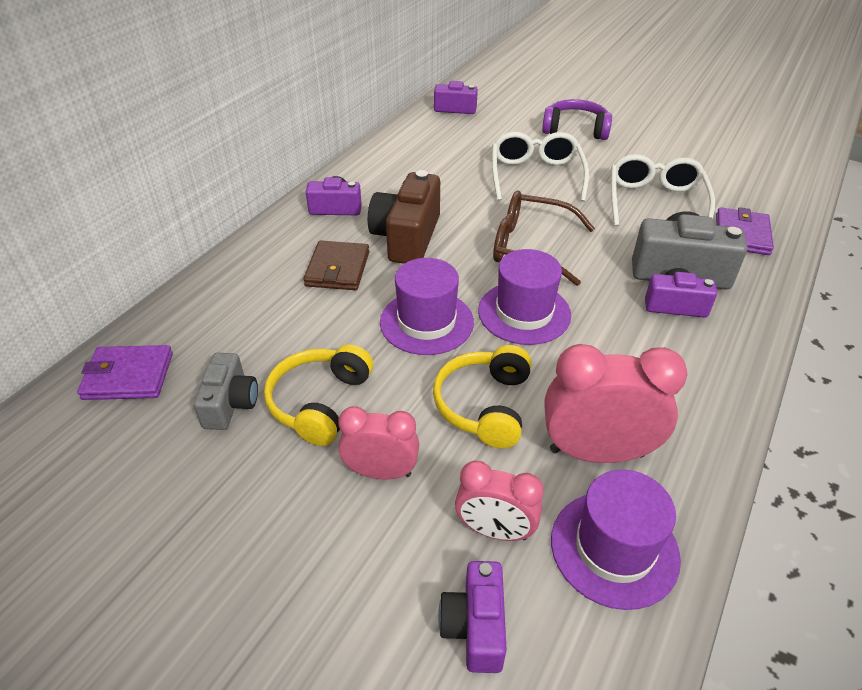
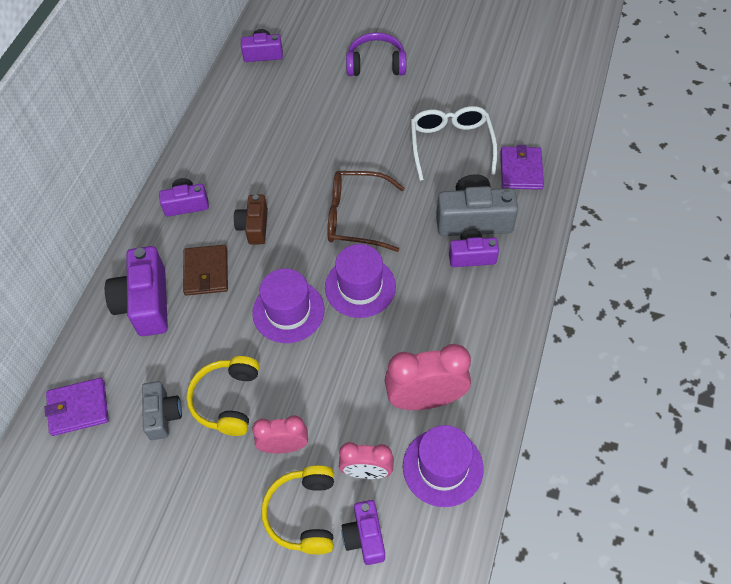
camera: 10 degrees left, 15 degrees up
brown camera [368,170,440,264] -> brown camera [234,195,268,244], size x0.60
yellow headphones [433,345,532,448] -> yellow headphones moved to [261,465,334,554]
white glasses [492,132,589,202] -> none
none -> purple camera [105,246,168,336]

